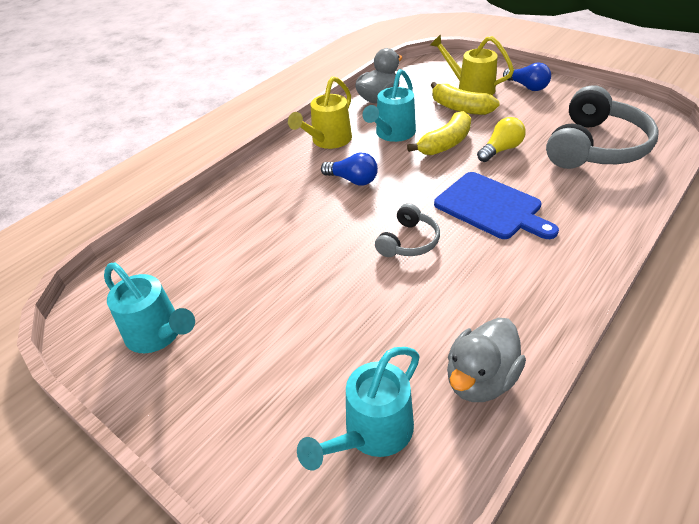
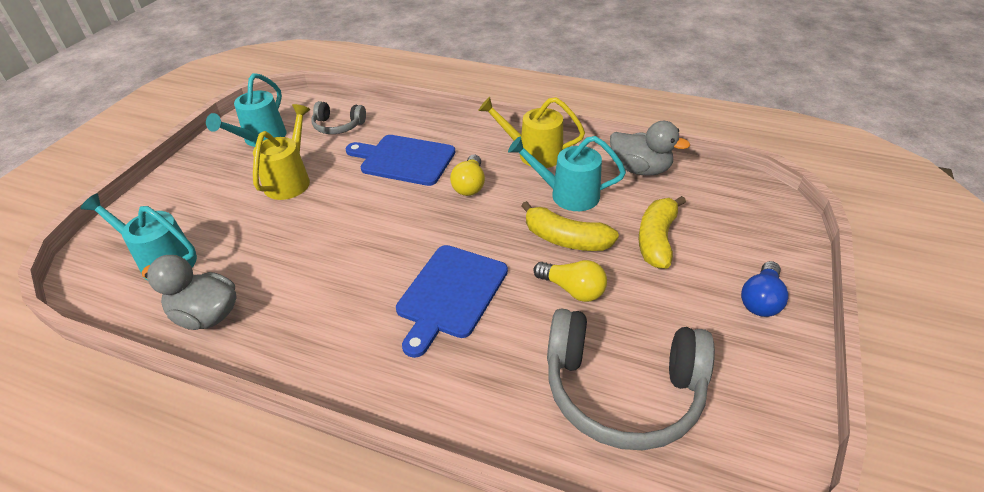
camera: 70 degrees right, 0 degrees up
blue light bulb [321,153,378,186] -> yellow light bulb [450,154,485,196]
grey headphones [375,203,440,257] -> grey headphones moved to [312,101,366,134]
yellow watering can [430,34,514,95] -> yellow watering can moved to [253,104,310,200]
none -> blue cutting board [345,135,455,186]

